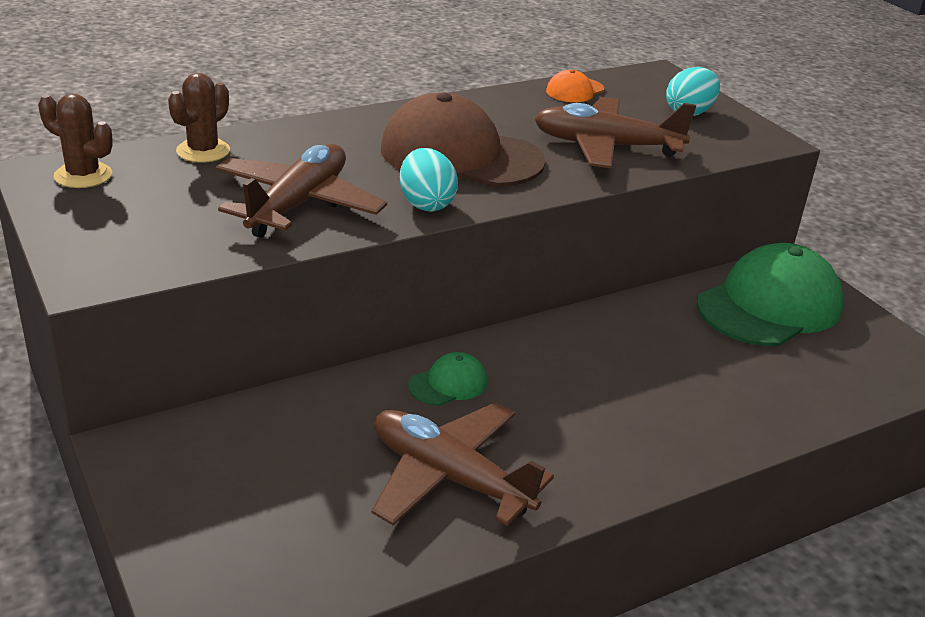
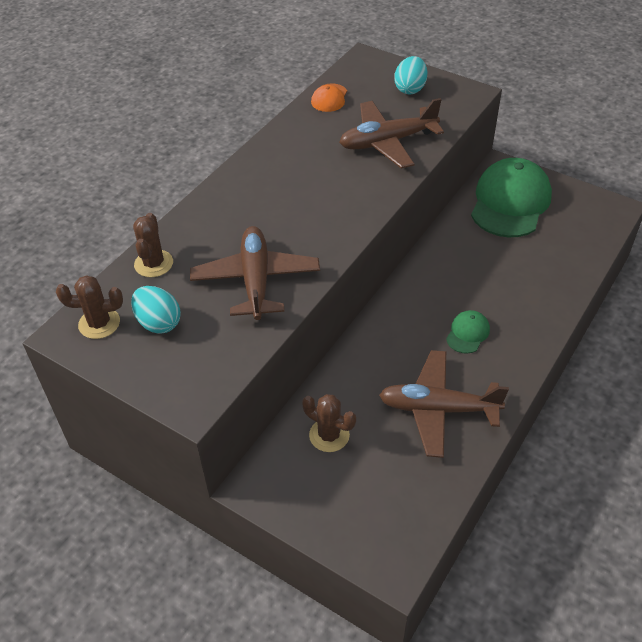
camera: 25 degrees left, 15 degrees up
brown cap [381,92,545,187] -> none
turquoise egg [400,148,458,211] -> turquoise egg moved to [131,286,181,334]
green cap [408,352,487,406] -> green cap moved to [446,310,490,354]
none -> brown cactus [302,394,356,452]

